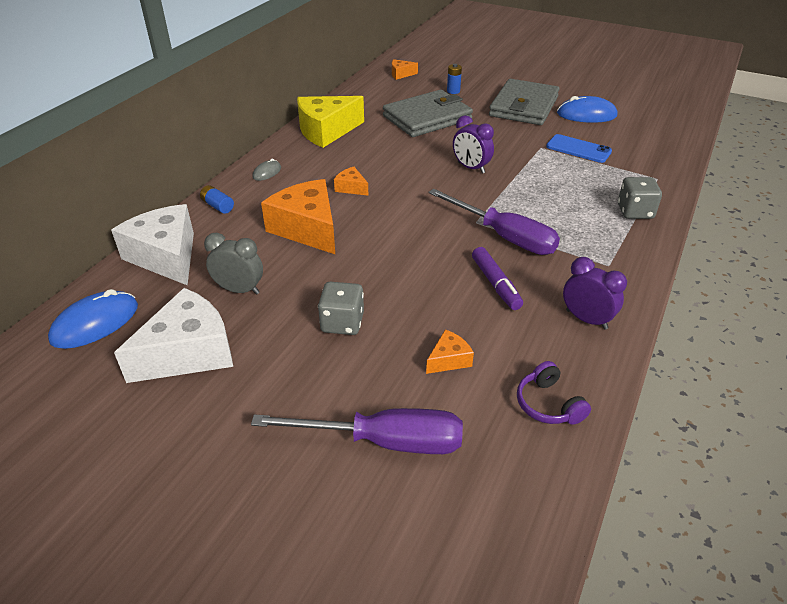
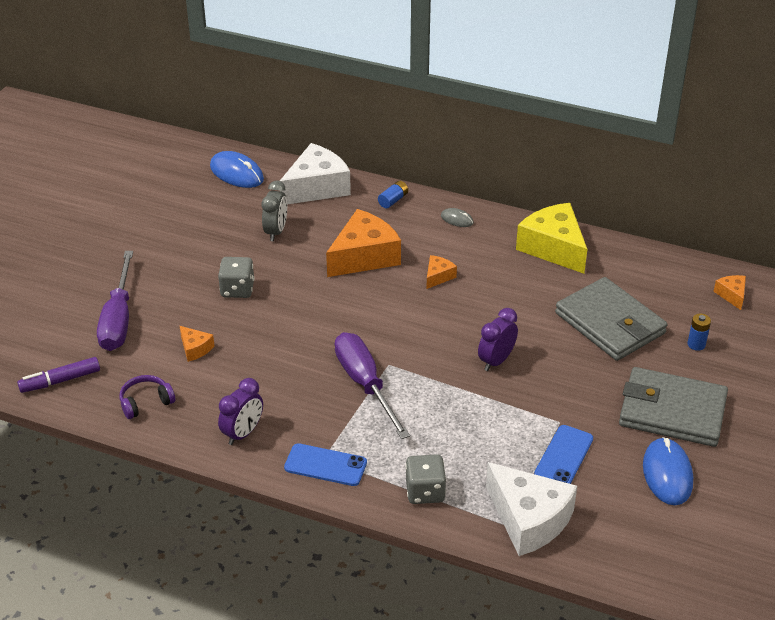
camera: 85 degrees right, 0 degrees up
white cheese [114,288,233,383] -> white cheese moved to [486,462,577,556]
purple screwdriver [428,189,560,255] -> purple screwdriver turned 120 degrees clockwise [335,332,410,439]
purple marker [472,247,523,310] -> purple marker moved to [17,357,100,393]
none -> blue phone [284,443,367,486]

